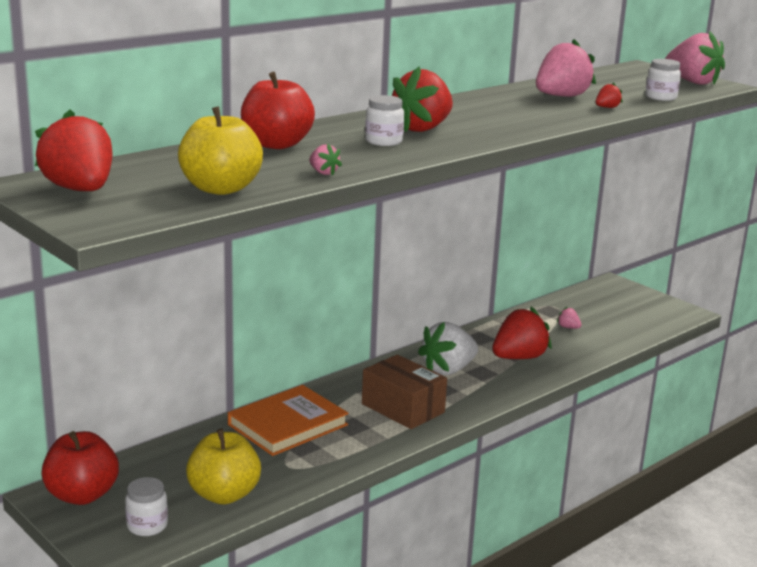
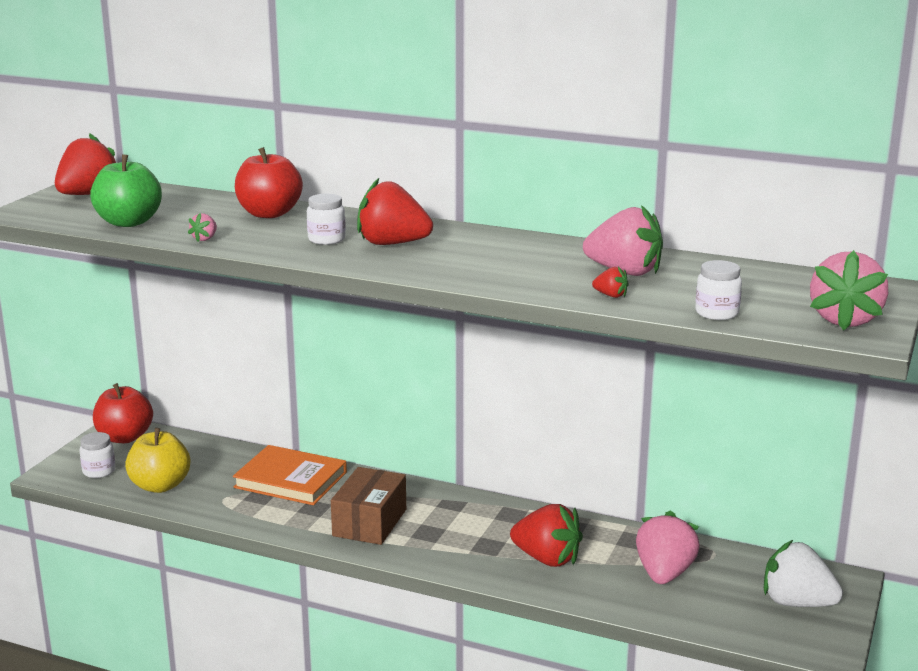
camera: 65 degrees right, 0 degrees up
yellow apple [178,106,263,195] -> green apple [90,154,162,227]
white strawberry [418,322,478,375] -> white strawberry moved to [764,540,843,607]
pink strawberry [557,306,582,329] -> pink strawberry [636,511,700,584], size x2.31

